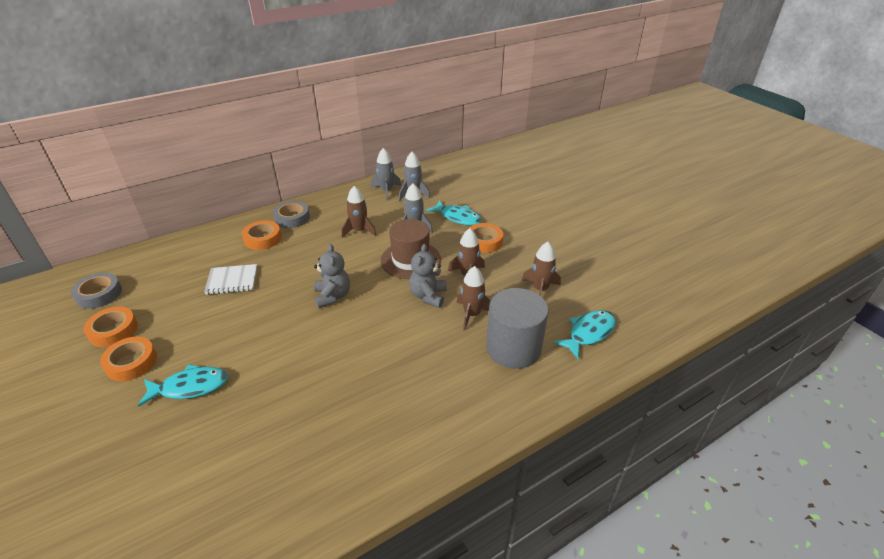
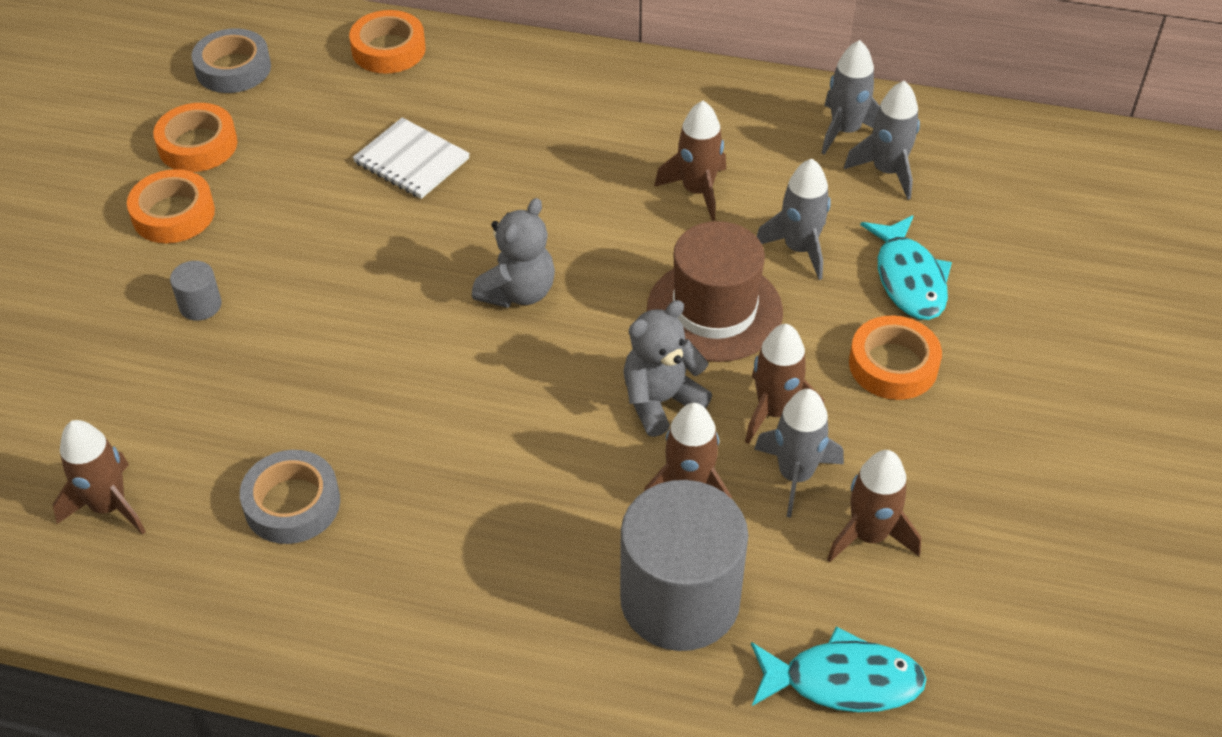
camera: 45 degrees right, 10 degrees up
turquoise fish [138,364,228,407] -> grey cylinder [170,261,222,321]
orange tape [242,220,281,250] -> orange tape moved to [349,10,426,73]
grey tape [273,201,310,228] -> grey tape moved to [240,450,340,544]
none -> brown rocket [52,420,146,535]
none -> grey rocket [754,389,844,518]

